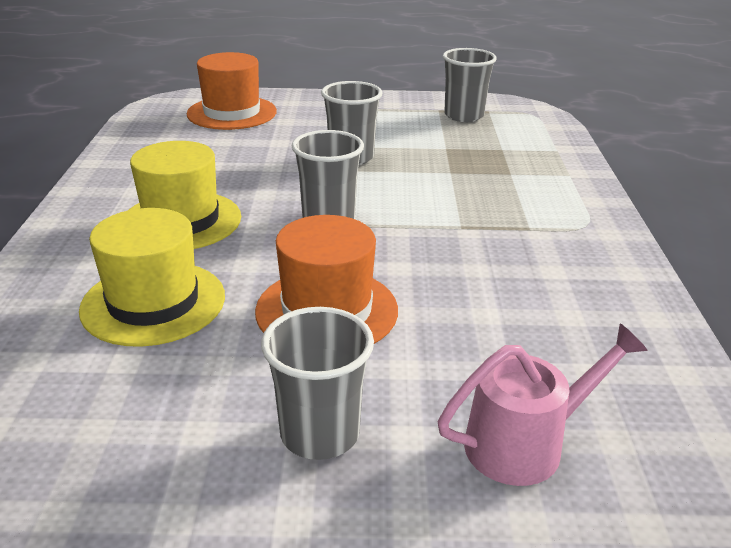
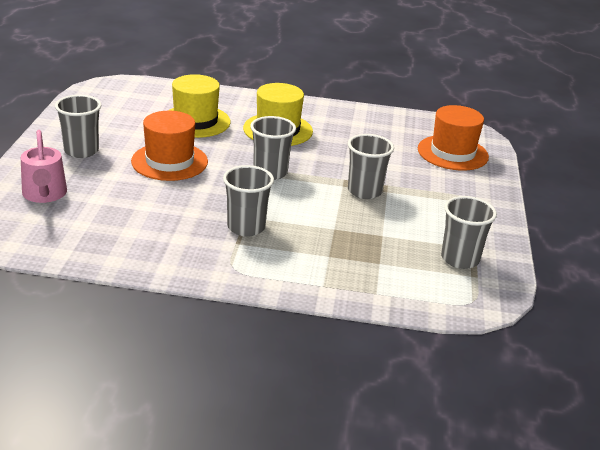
camera: 95 degrees right, 0 degrees up
none -> grey cup [223,165,274,237]

